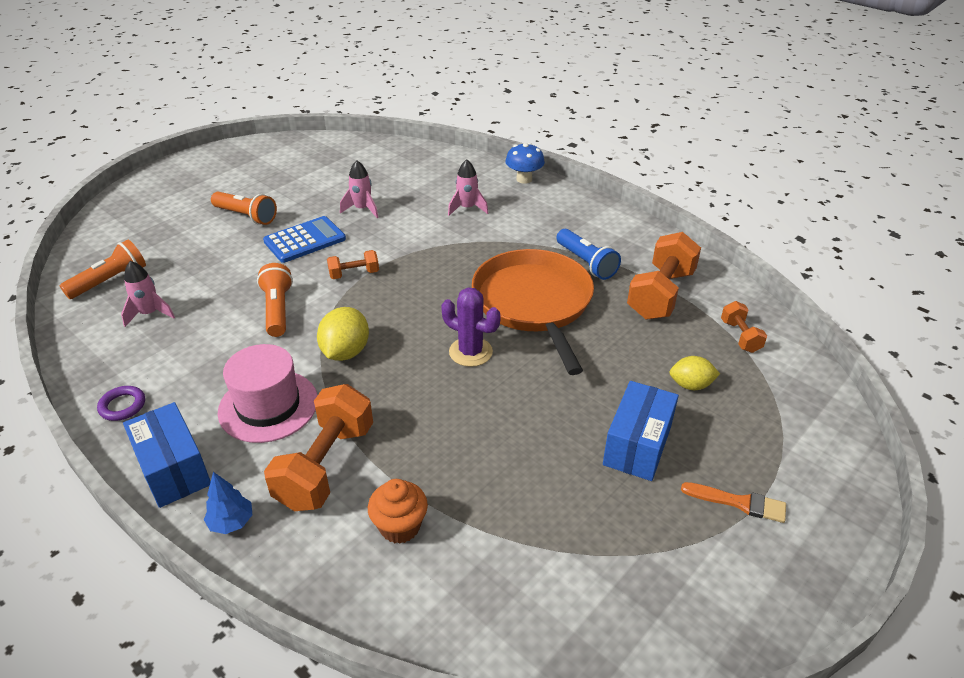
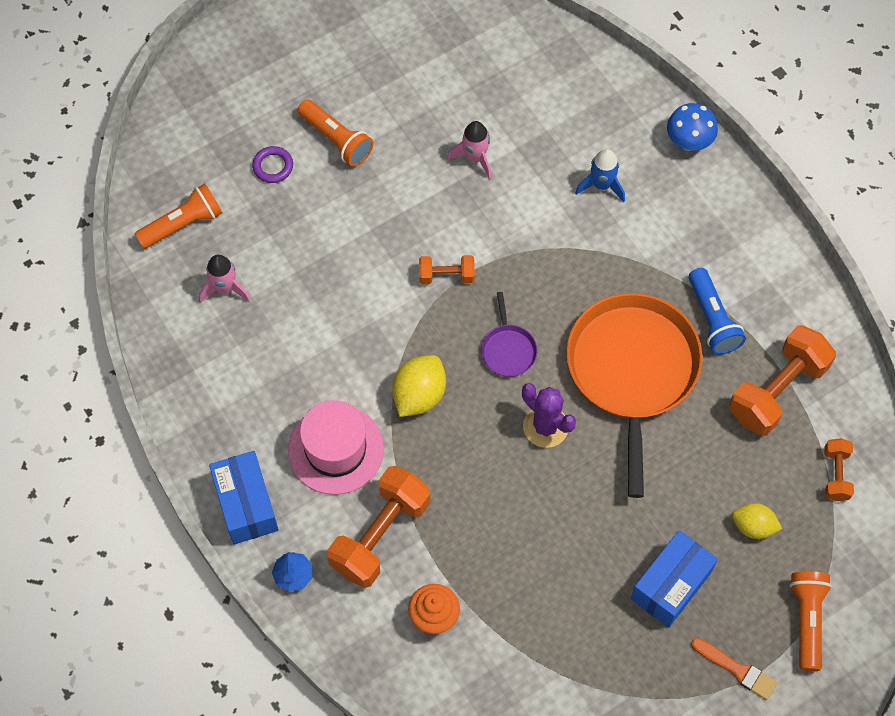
camera: 15 degrees right, 25 degrees up
purple ring [97,386,145,421] -> purple ring moved to [252,146,293,183]
orange flashlight [257,263,293,337] -> orange flashlight moved to [789,571,832,671]
blue calculator [263,216,346,263] -> none
pink rocket [448,159,488,216] -> blue rocket [575,149,625,202]
none -> purple pan [481,292,537,377]

